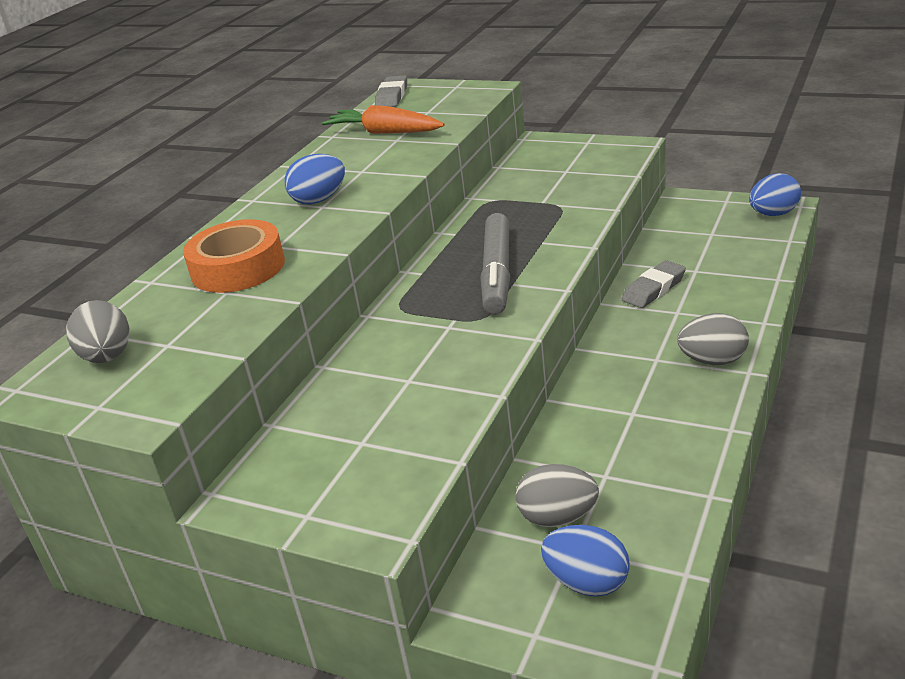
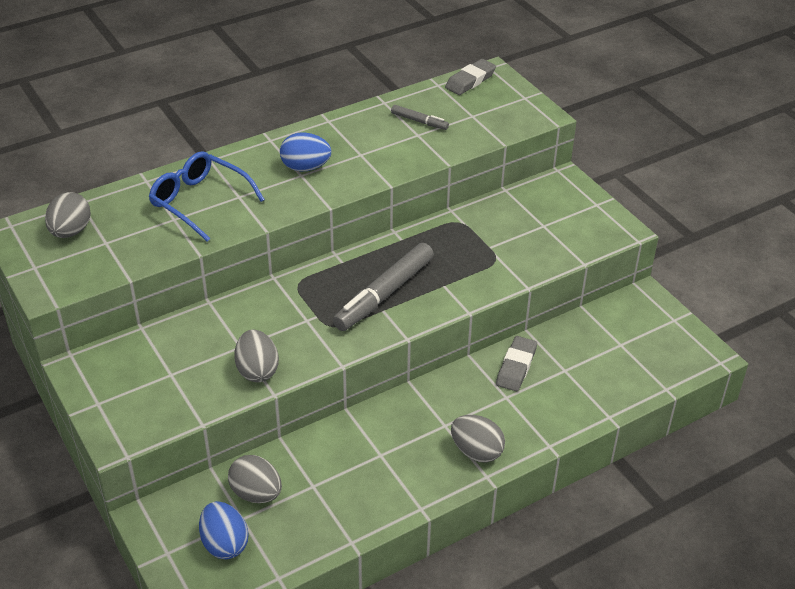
camera: 30 degrees right, 10 degrees up
orange tape [183,219,285,293] -> blue glasses [149,151,265,242]
orange carrot [322,105,444,134] -> grey marker [391,105,449,130]
grey eraser [622,260,686,308] -> grey eraser turned 60 degrees counterclockwise [496,336,537,391]
blue egg [749,173,801,216] -> none
none -> grey egg [234,330,279,382]

